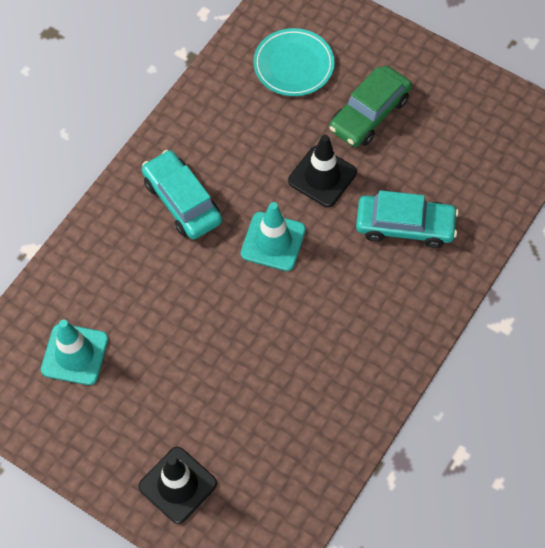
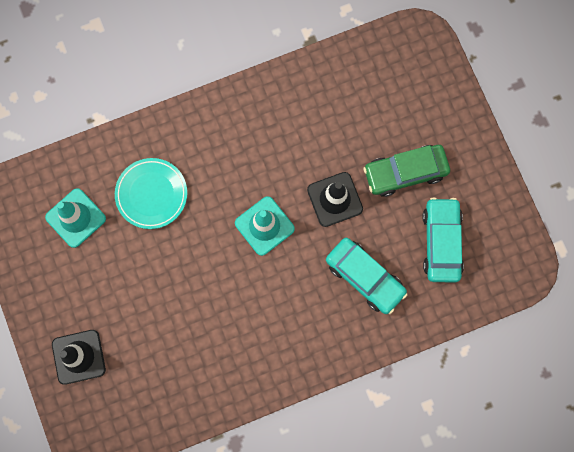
camera: 35 degrees right, 15 degrees up
turquoise car [142,150,222,240] -> turquoise car moved to [422,197,464,282]
turquoise plate [253,28,335,96] -> turquoise plate moved to [115,158,187,229]

